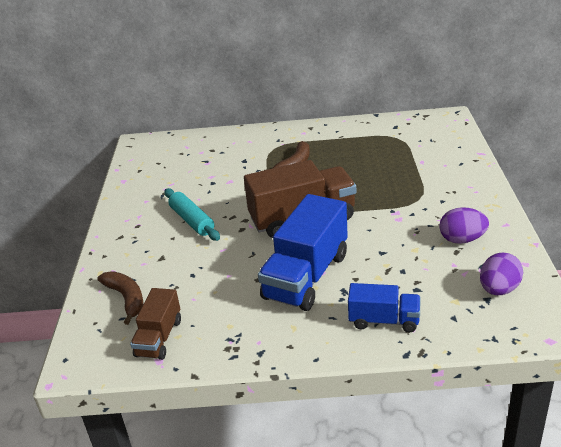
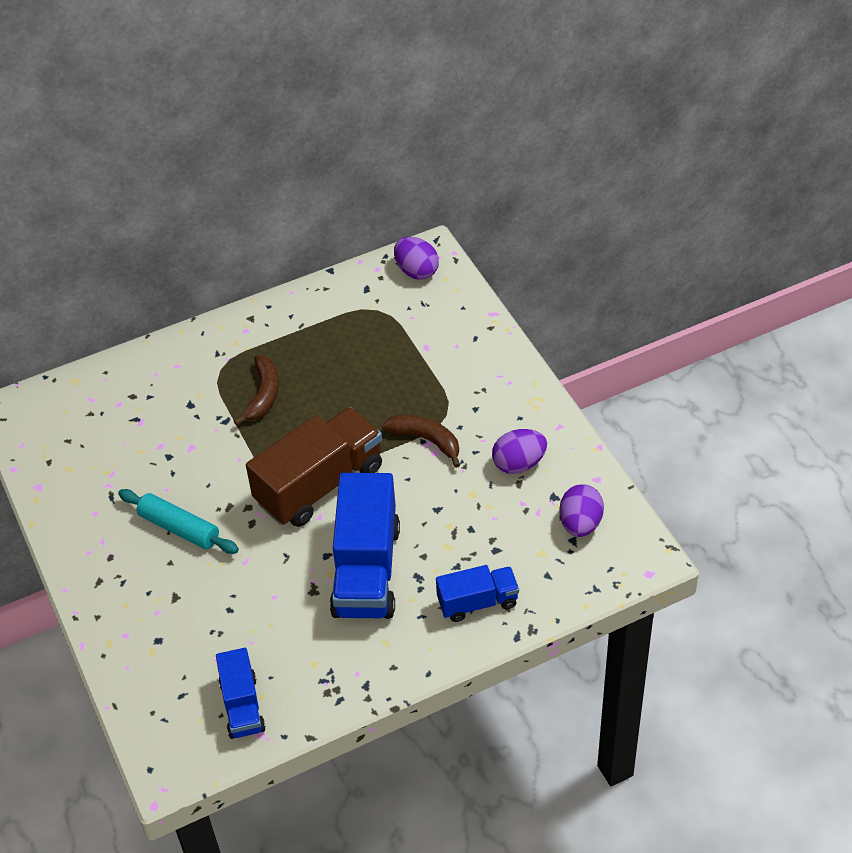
camera: 25 degrees left, 15 degrees up
brown banana [97,271,144,325] -> brown banana moved to [382,415,460,468]
brown truck [130,288,181,360] -> blue truck [216,648,266,739]
none -> purple egg [394,237,439,280]

